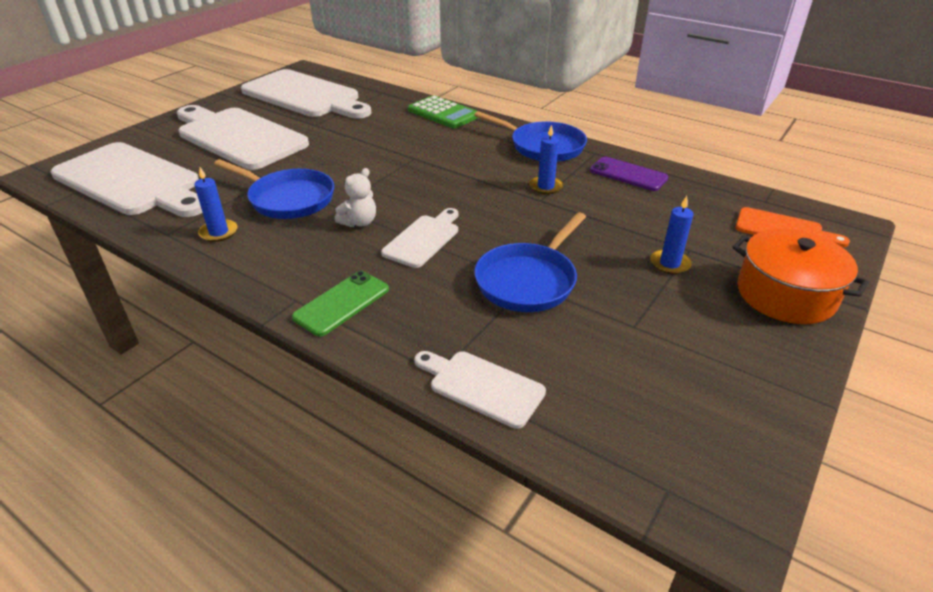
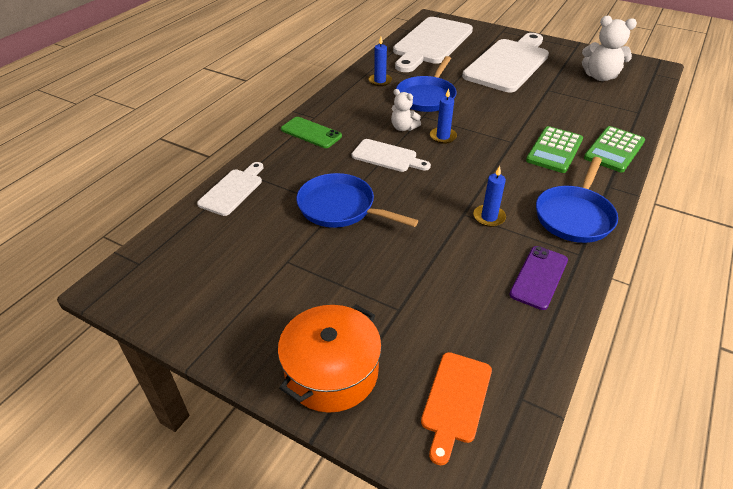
camera: 85 degrees right, 5 degrees up
white cutting board [241,69,371,119] -> white teddy bear [582,16,637,81]
blue candle [650,196,693,274] -> blue candle moved to [430,88,457,144]
none -> green calculator [526,126,583,173]

